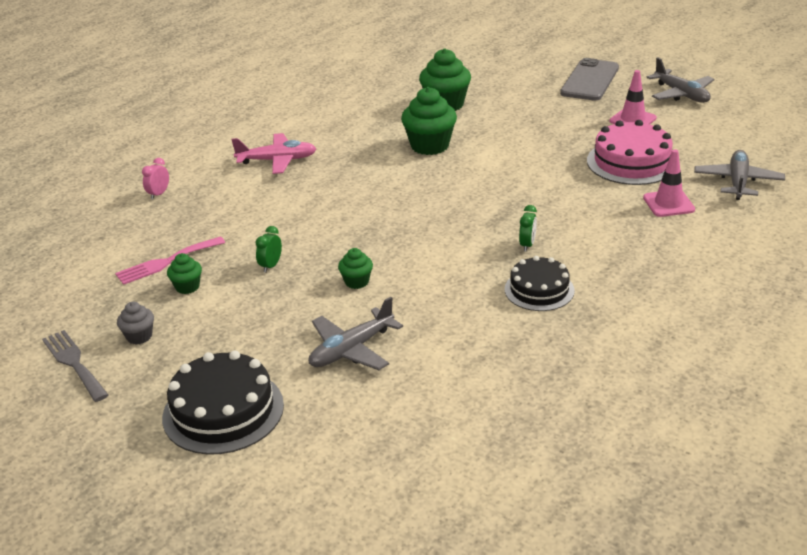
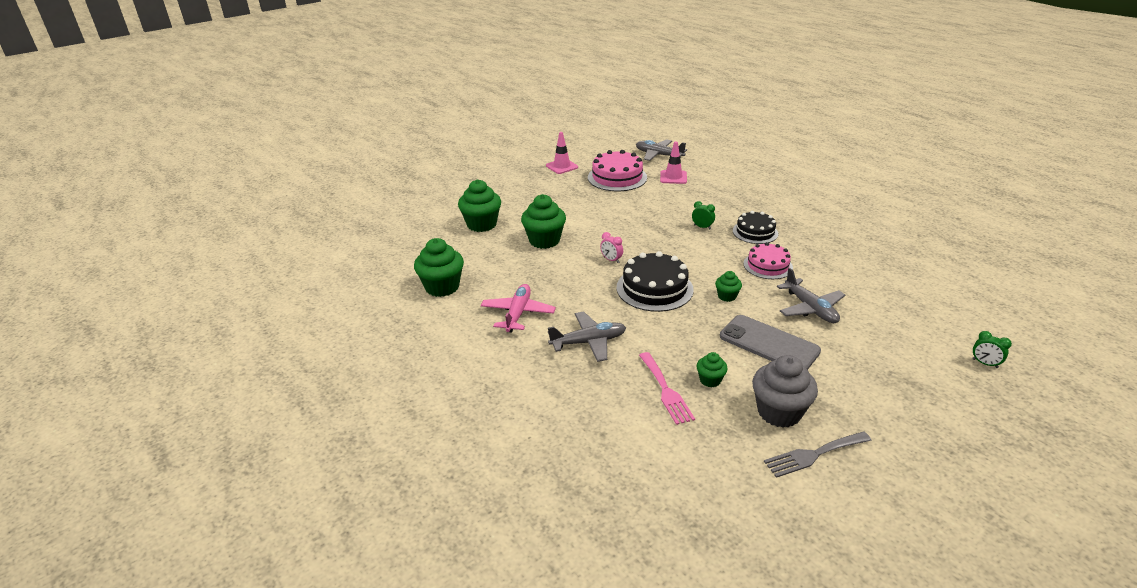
camera: 75 degrees left, 0 degrees up
grey cupcake [117,302,154,345] -> grey cupcake [752,355,818,428], size x1.93
pink clock [142,158,169,199] -> pink clock moved to [600,232,623,263]
black cake [162,350,284,455] -> black cake moved to [617,251,694,312]
green clock [255,226,282,273] -> green clock moved to [973,331,1012,368]
grey phone [560,58,619,100] -> grey phone moved to [720,315,821,370]
grey plane [646,57,714,103] -> grey plane moved to [548,311,626,362]
none -> green cupcake [414,238,464,297]
none -> pink cake [743,242,793,279]

